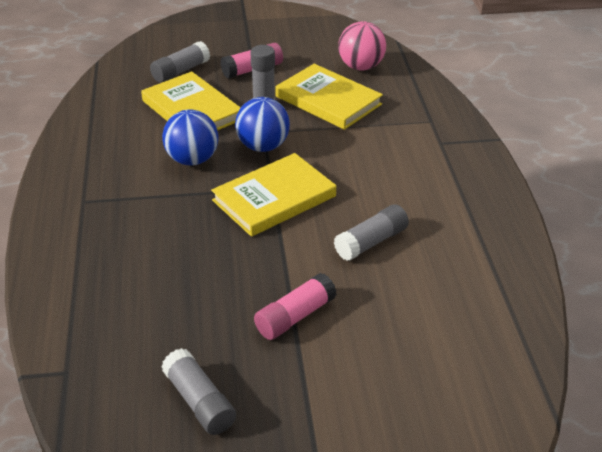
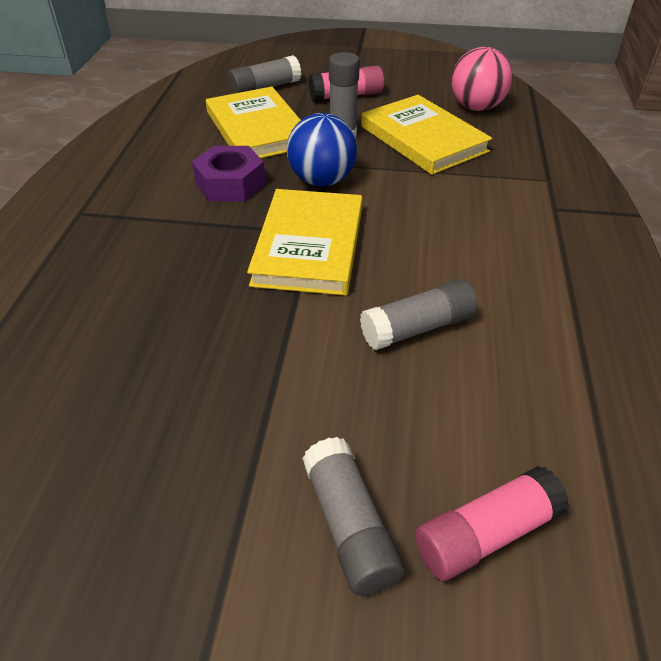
camera: 15 degrees right, 5 degrees up
grey glue stick [161,348,236,435] -> grey glue stick moved to [302,437,405,596]
blue ball [162,109,218,165] -> purple nut [192,146,266,201]
yellow book [211,153,336,237] -> yellow book turned 60 degrees counterclockwise [247,189,363,296]
pink glue stick [254,273,337,340] -> pink glue stick moved to [415,466,570,581]

